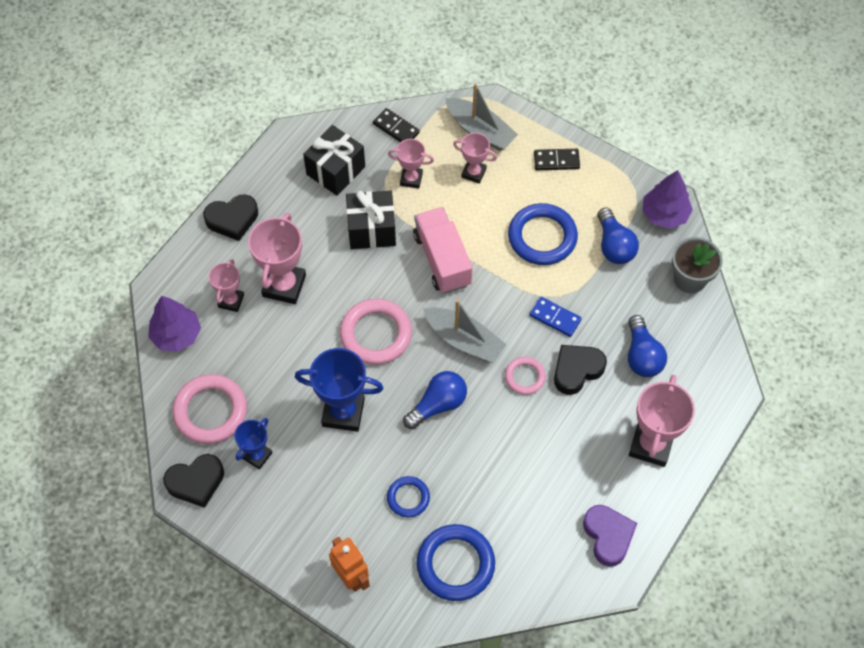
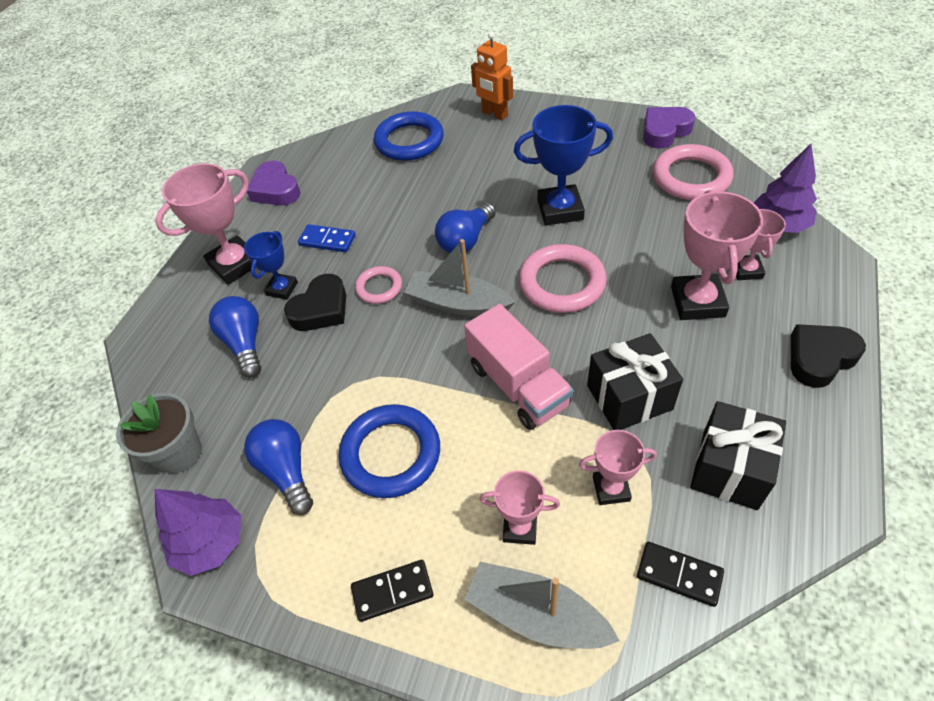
camera: 170 degrees right, 10 degrees down
black heart [163,454,224,508] -> purple heart [643,107,695,149]
blue trophy [234,418,272,470] -> blue trophy moved to [244,231,298,300]
blue ring [387,476,430,518] -> none
blue domino [530,297,582,337] -> blue domino moved to [298,224,356,252]
pink trophy [629,375,695,467] -> pink trophy turned 45 degrees clockwise [155,163,256,285]

